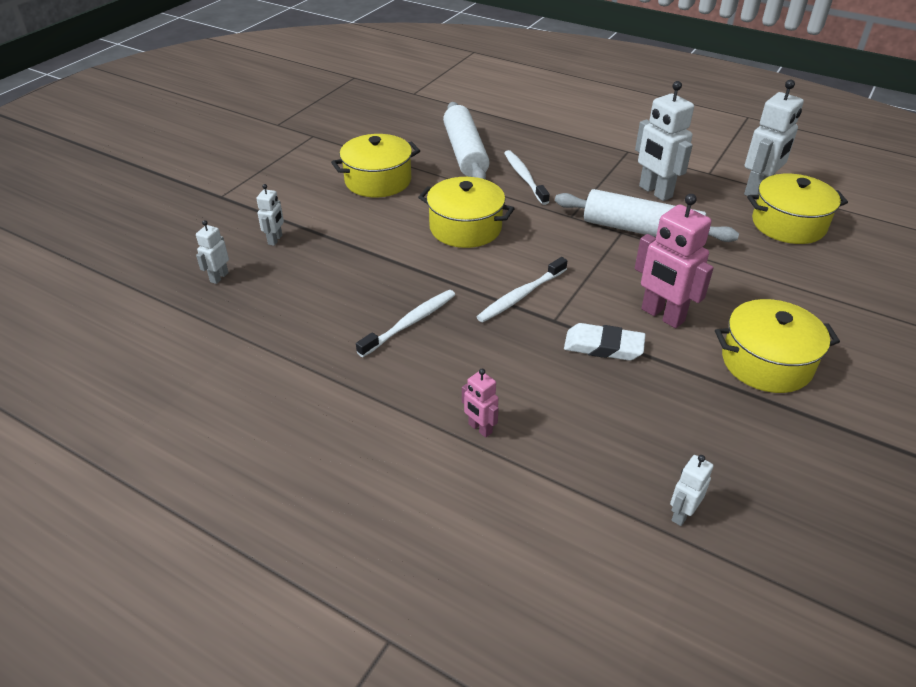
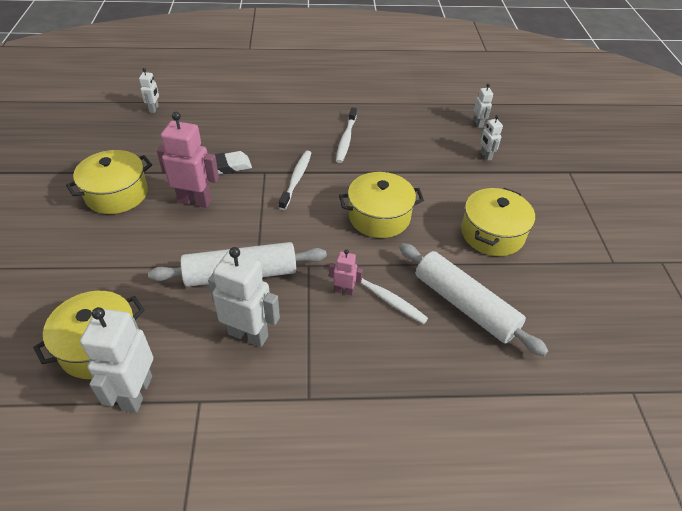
camera: 145 degrees right, 5 degrees up
pink robot [462,369,499,438] -> pink robot moved to [329,249,363,296]

